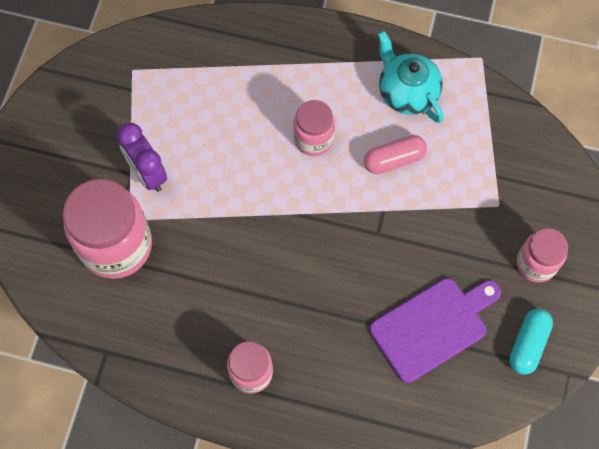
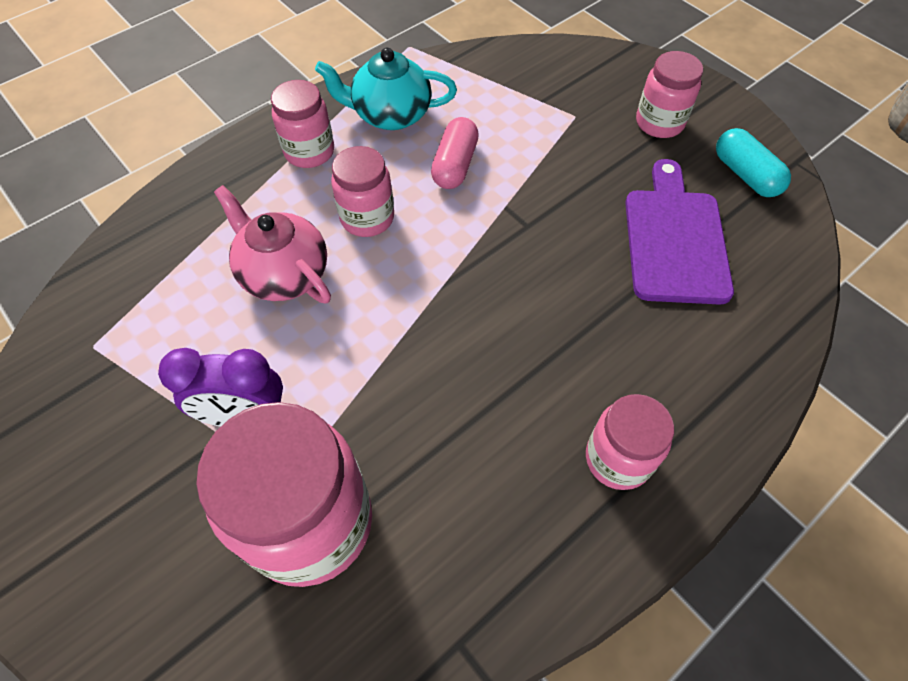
camera: 55 degrees left, 10 degrees down
none -> pink teapot [214,185,331,303]
none -> pink jar [271,80,334,168]

